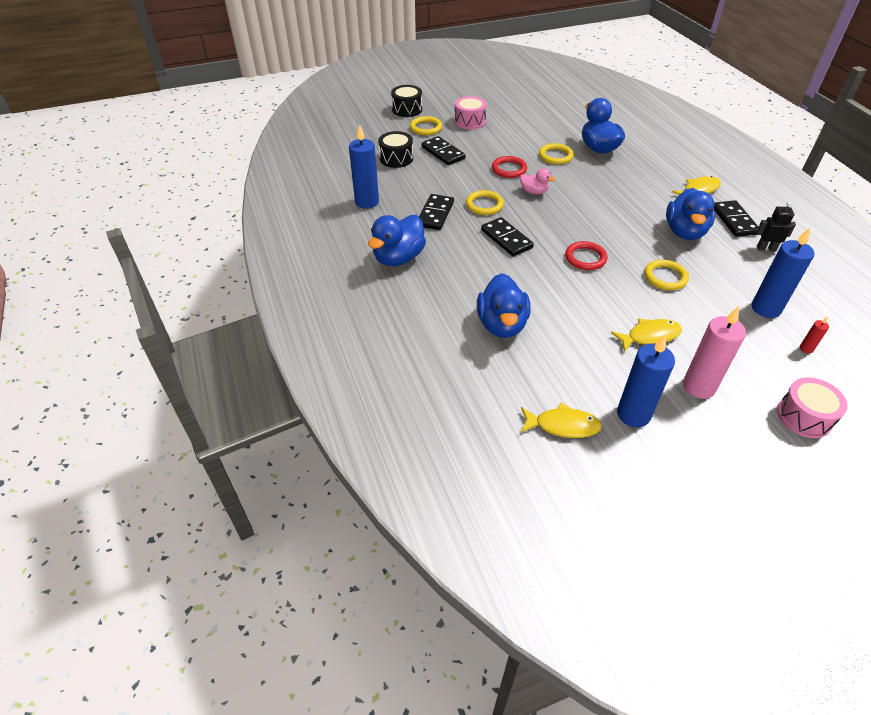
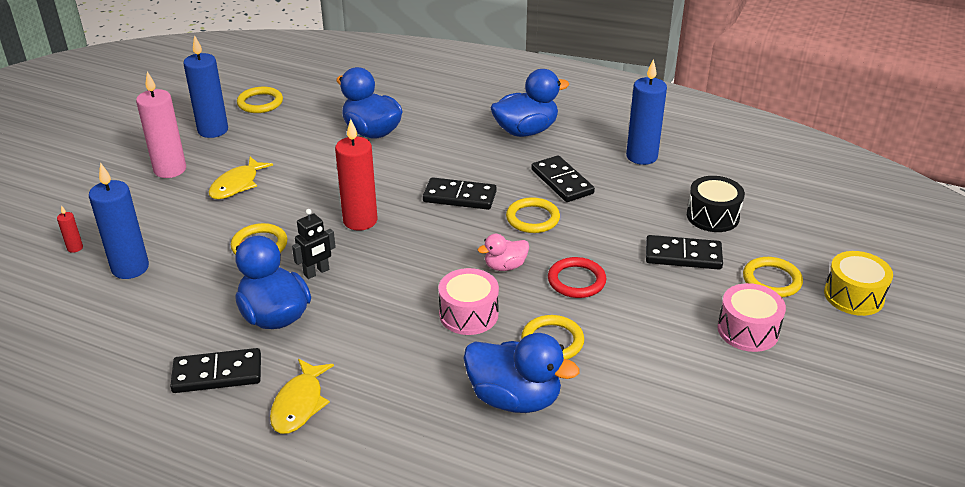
camera: 135 degrees right, 10 degrees down
blue duck [368,215,426,266] -> blue duck turned 75 degrees clockwise [490,69,569,137]
black drum [391,85,422,117] -> yellow drum [824,251,893,316]
yellow fish [521,403,602,438] -> yellow ring [237,87,283,113]
red ring [565,241,608,270] -> red candle [335,119,377,231]
black domino [714,200,759,237] -> black domino turned 45 degrees counterclockwise [170,348,261,393]
black robot [756,202,796,251] -> black robot moved to [292,209,336,279]
pink drum [777,377,848,438] -> pink drum moved to [438,268,499,335]

